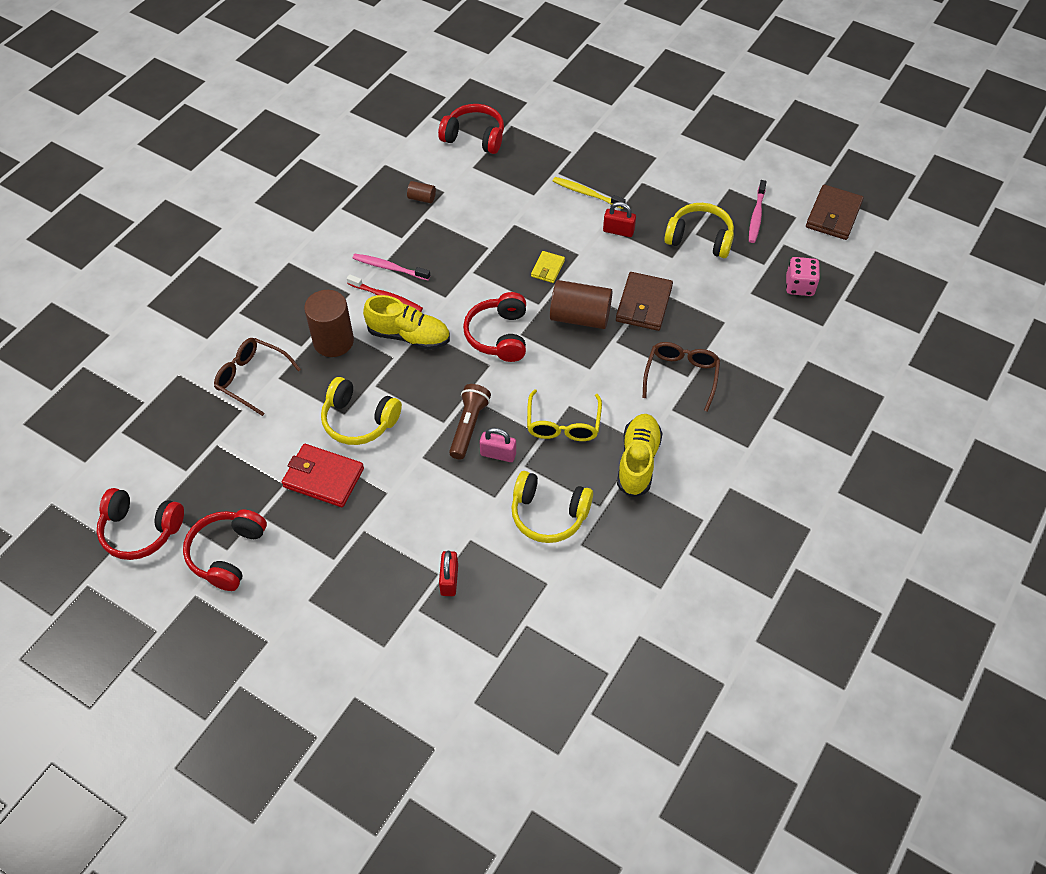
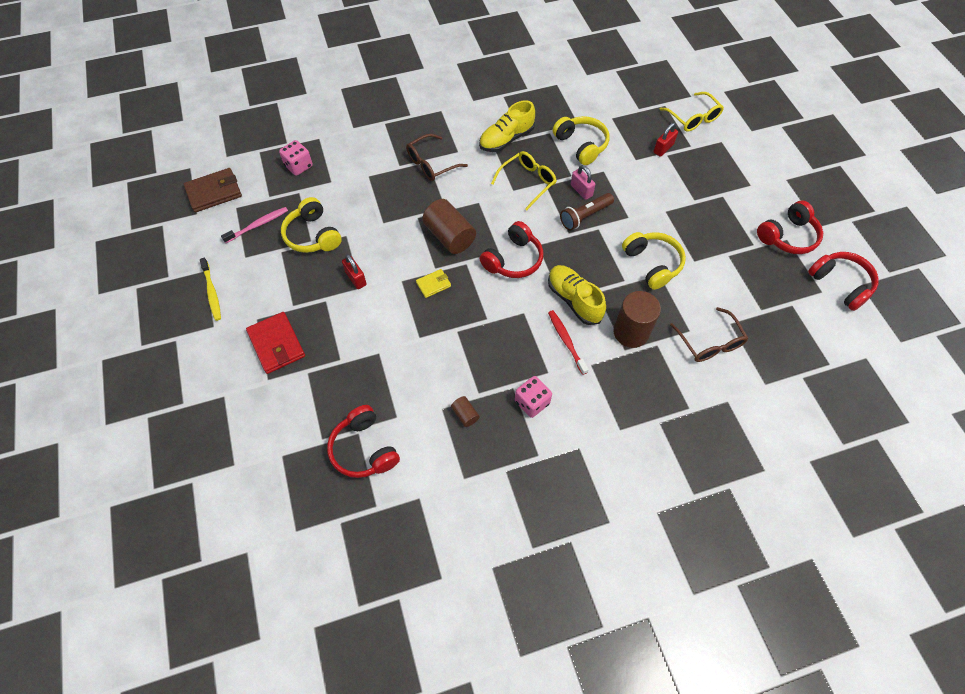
camera: 140 degrees left, 5 degrees up
red wallet [282,444,364,507] -> red wallet moved to [246,312,305,374]
pink toothbrush [352,254,430,281] -> none
yellow toothbrush [553,177,626,209] -> yellow toothbrush moved to [200,258,221,321]
brown wallet [616,272,673,331] -> none
none -> pink dice [515,376,552,418]
none -> yellow glasses [659,92,724,132]

